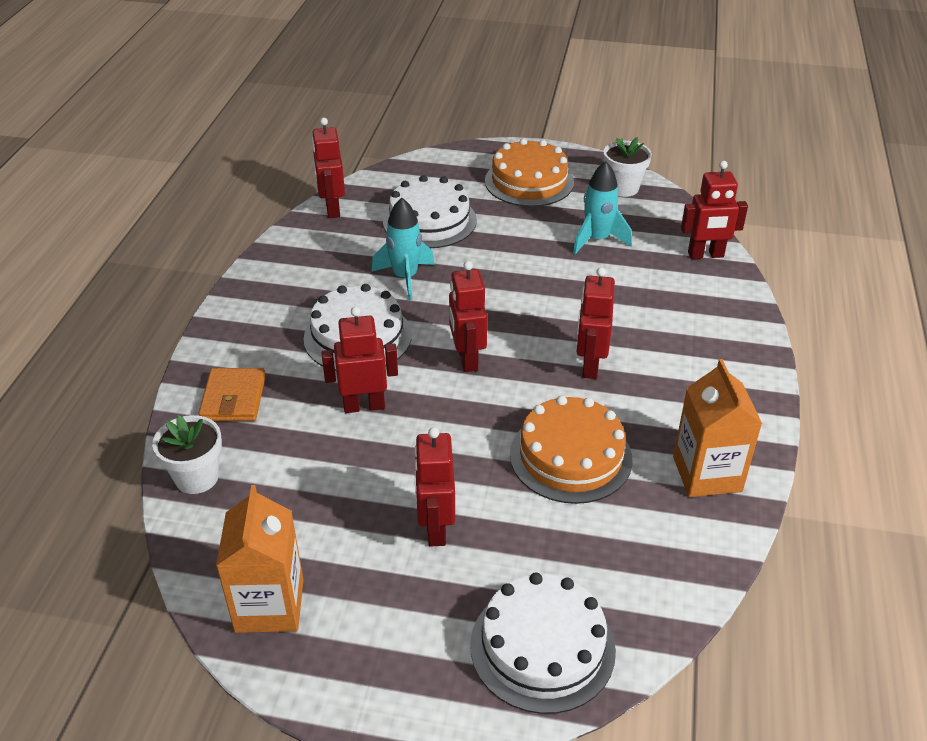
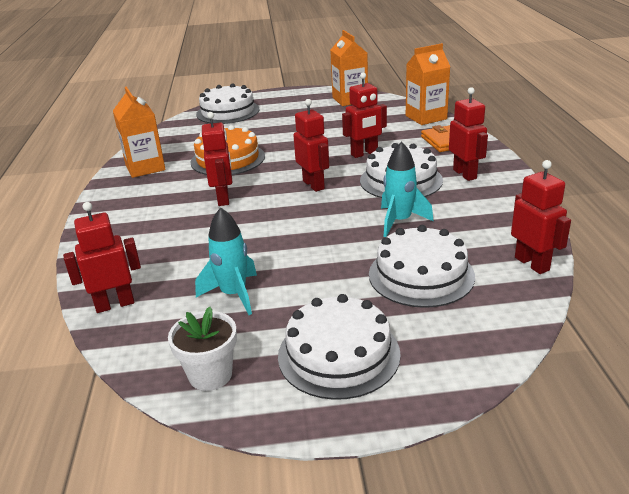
camera: 165 degrees right, 10 degrees down
white flower pot [152,415,222,494] -> orange carton [406,43,450,125]
red robot [414,427,455,546] -> red robot moved to [449,87,488,181]
orange cake [485,138,574,207] -> white cake [278,294,401,400]

